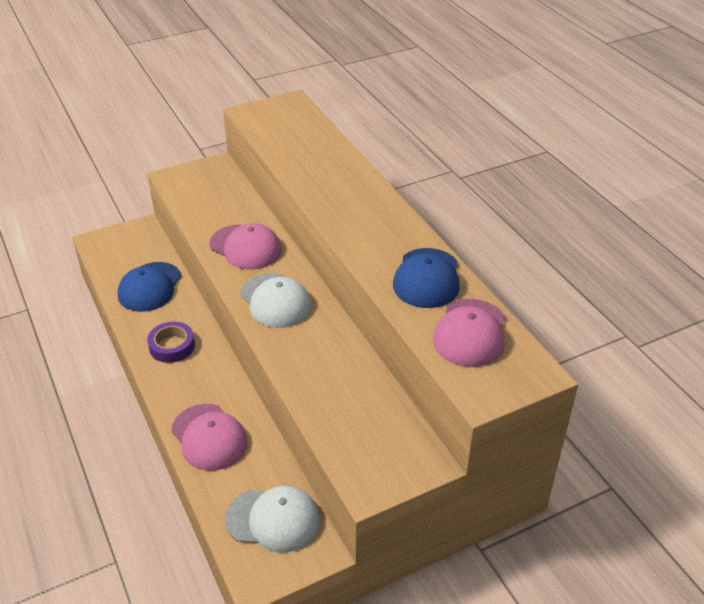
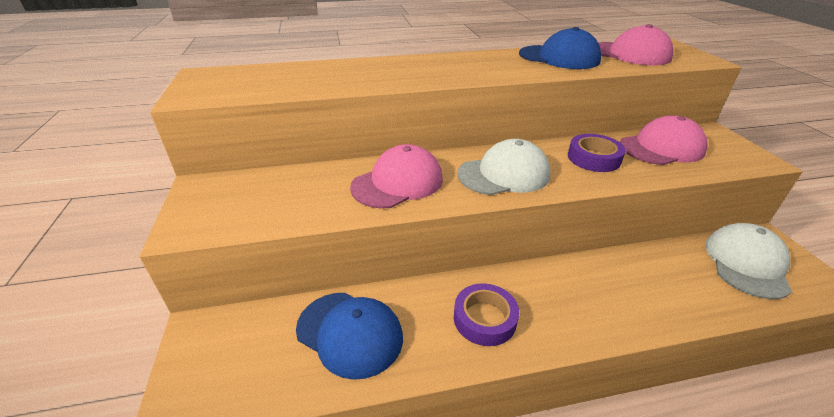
camera: 75 degrees left, 5 degrees down
pink cap [171,404,248,471] -> pink cap moved to [620,115,707,165]
none -> purple tape [568,134,626,172]

